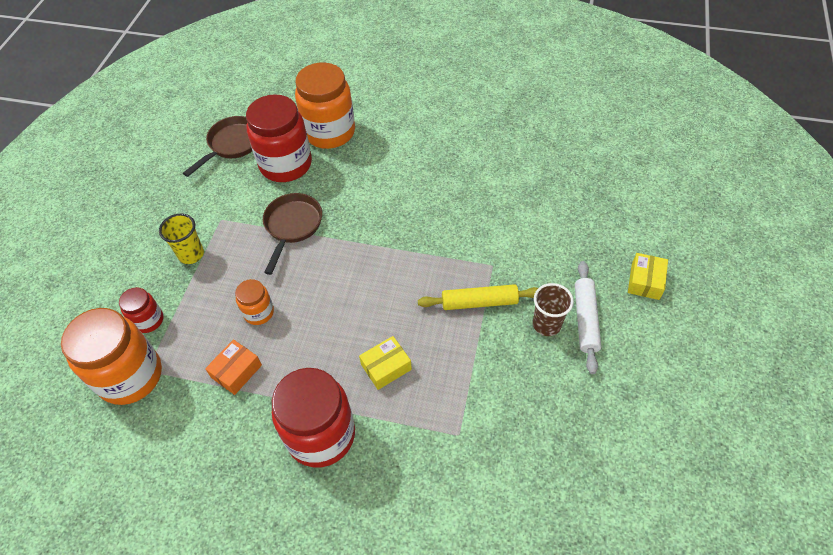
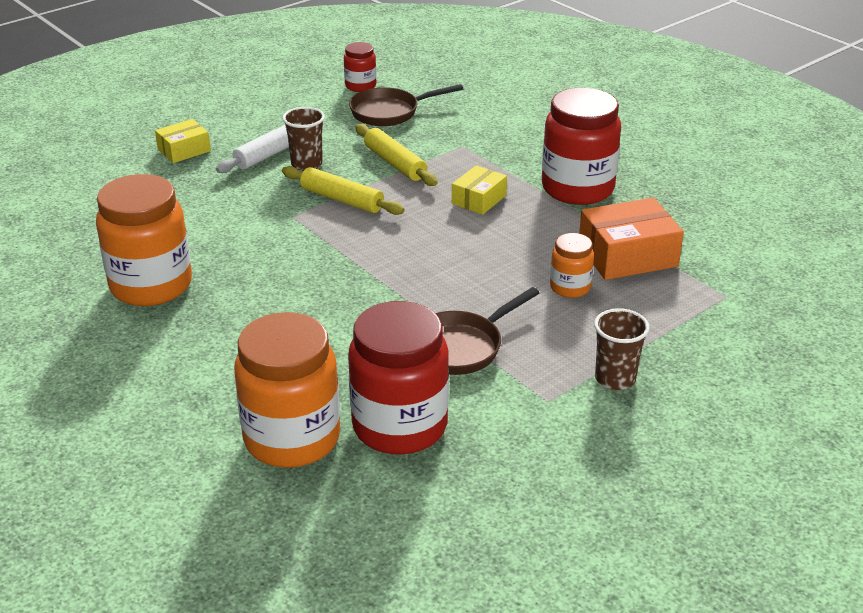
camera: 145 degrees left, 20 degrees down
orange jar [61,308,162,405] -> orange jar moved to [96,174,192,306]
red jar [119,287,163,333] -> red jar moved to [344,42,376,92]
yellow cup [159,214,204,264] -> brown cup [594,308,649,390]
brown pan [183,116,252,177] -> brown pan moved to [349,84,463,126]
orange box [205,339,262,395] -> orange box [579,197,684,280], size x1.68
yellow box [359,336,412,390] -> yellow box turned 60 degrees counterclockwise [452,165,507,215]
none -> yellow rolling pin [355,124,438,186]

